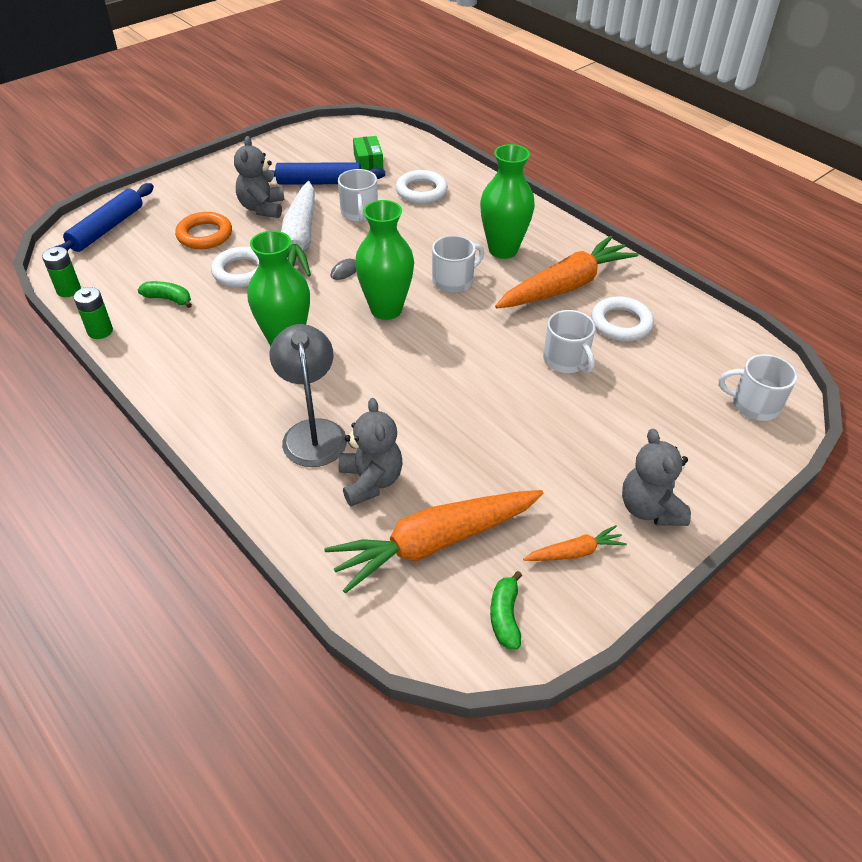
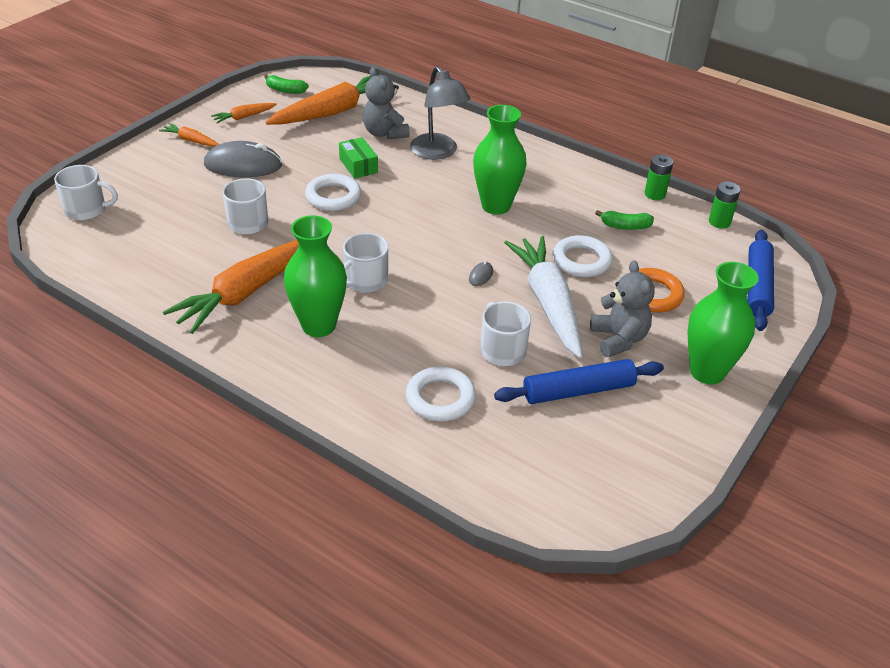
camera: 165 degrees right, 5 degrees down
green box [353,136,383,170] -> green box moved to [339,137,378,179]
green vase [355,200,414,320] -> green vase moved to [687,262,759,384]
green banana [490,571,522,649] -> green banana turned 120 degrees clockwise [264,74,309,94]
white ring [591,296,654,341] -> white ring moved to [305,174,361,211]
grey teddy bear [622,428,691,526] -> orange carrot [159,123,219,147]
none -> grey mouse [204,141,282,177]

